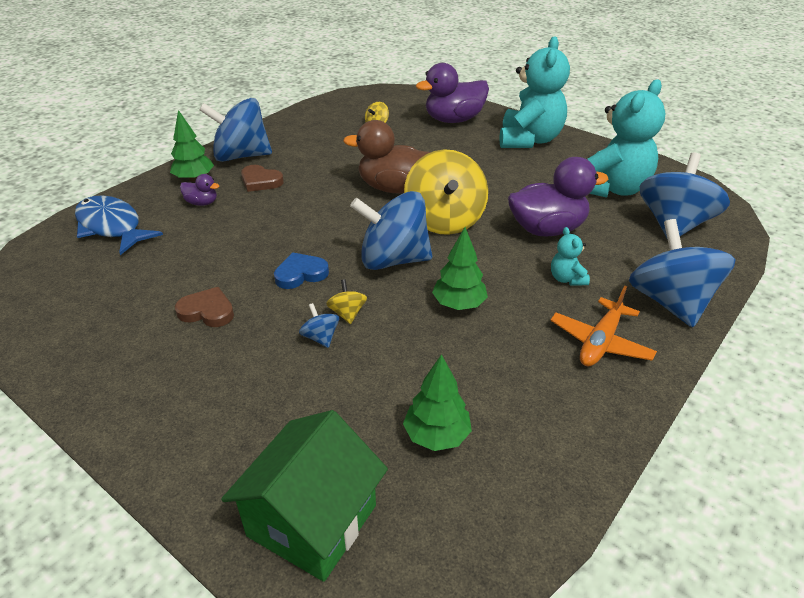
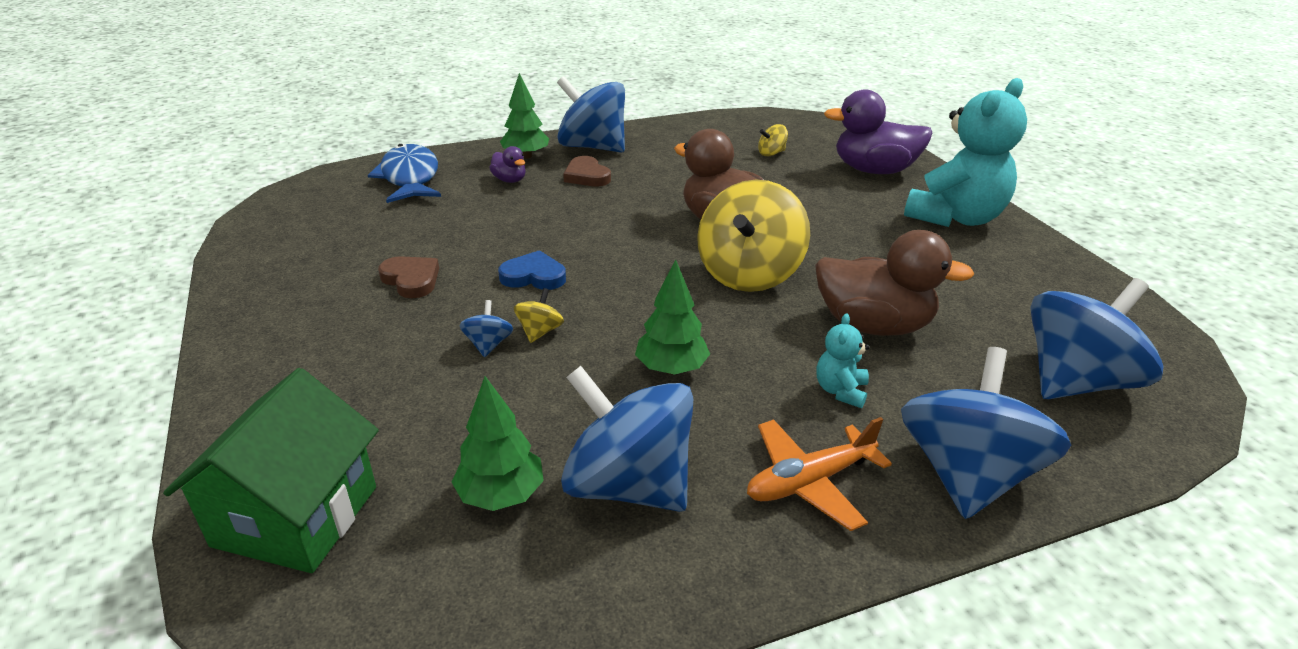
camera: 30 degrees right, 5 degrees down
green house [221,410,388,582] -> green house turned 45 degrees counterclockwise [163,368,379,573]
blue spinning top [350,191,432,270] -> blue spinning top moved to [561,366,693,512]
purple duck [508,157,609,237] -> brown duck [815,230,974,336]
turquoise teddy bear [587,79,665,198] -> none

